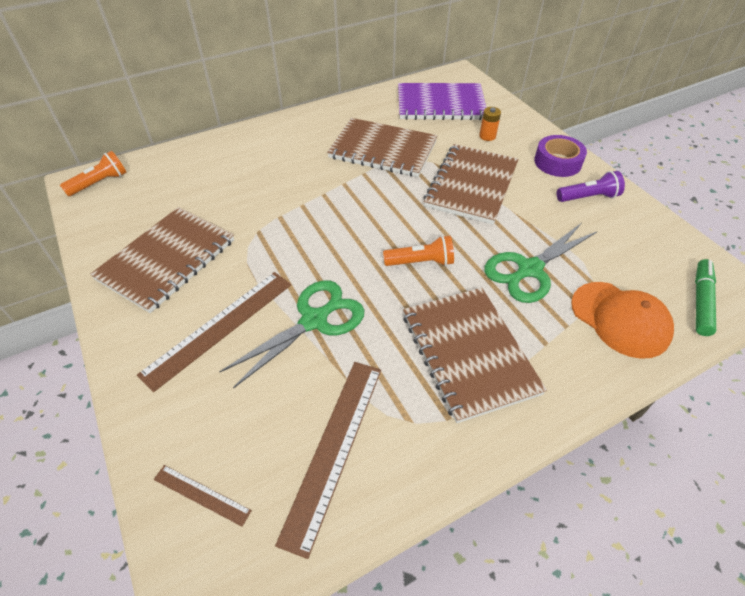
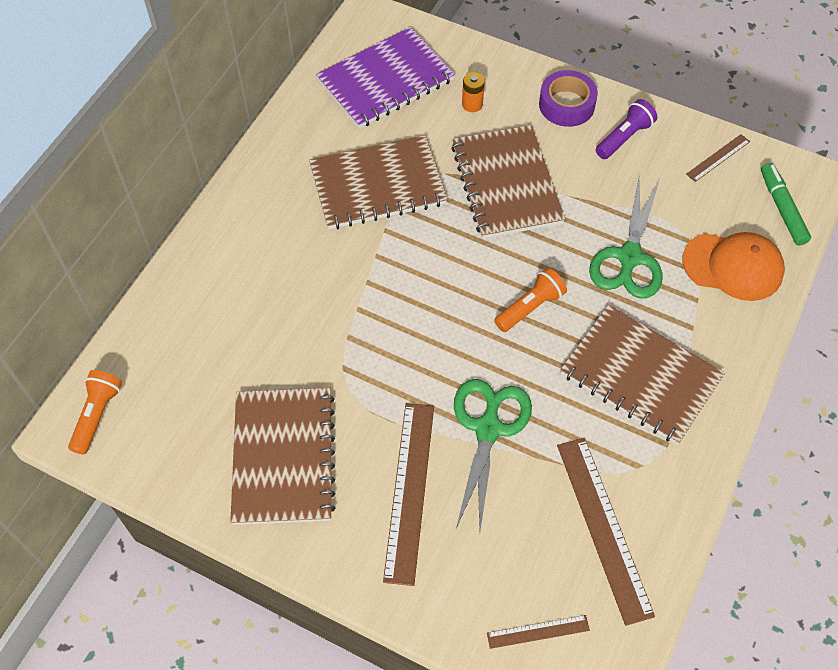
camera: 35 degrees left, 10 degrees up
none -> brown ruler [686,134,750,182]

